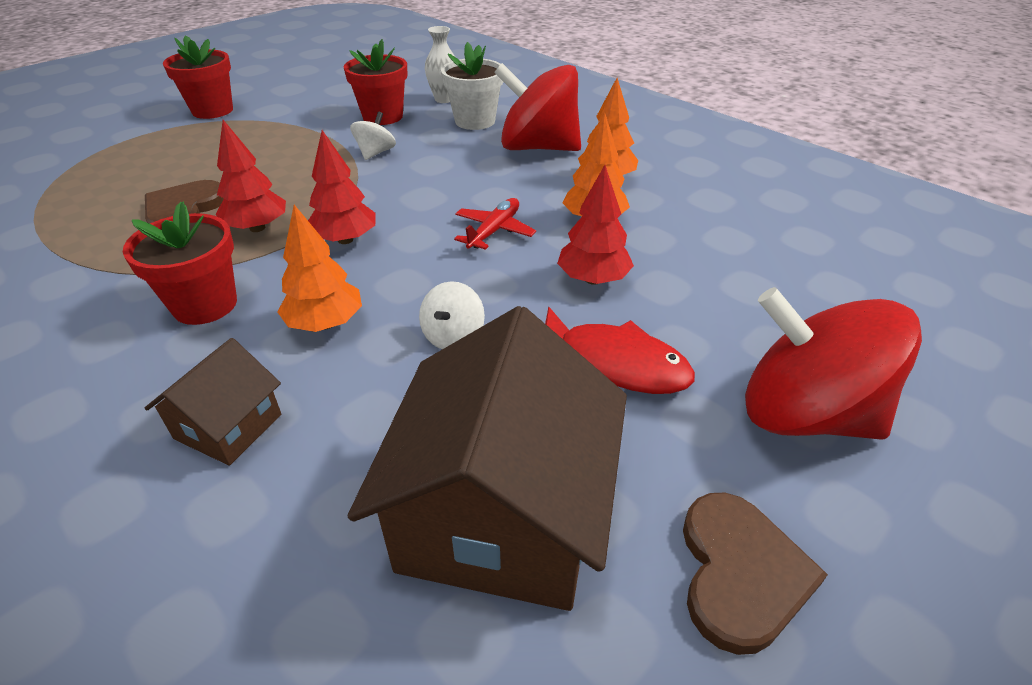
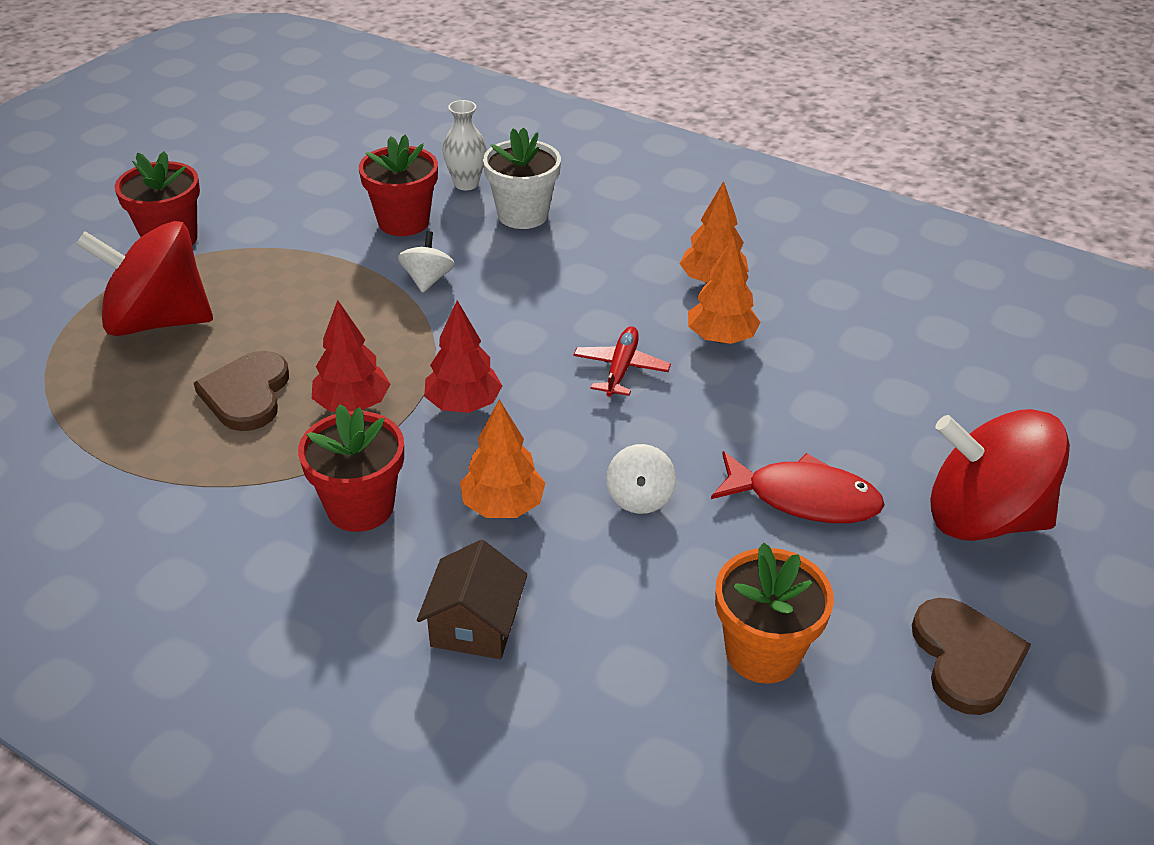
camera: 15 degrees left, 0 degrees up
brown house [348,306,627,611] -> orange flower pot [715,542,834,684]
red spinning top [494,63,581,151] -> red spinning top moved to [76,221,213,336]
red tree [557,165,634,285] -> none

